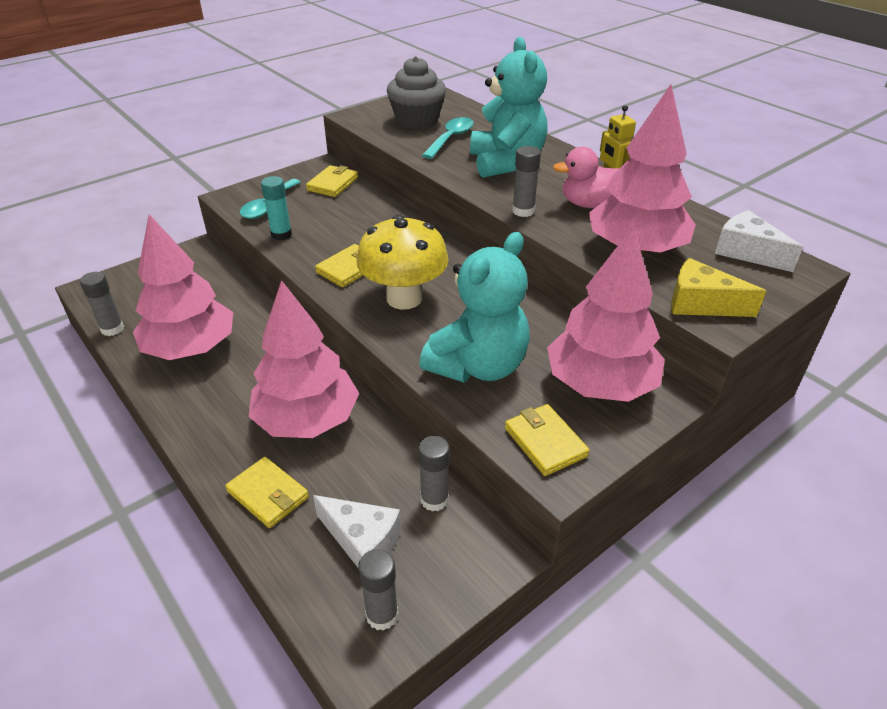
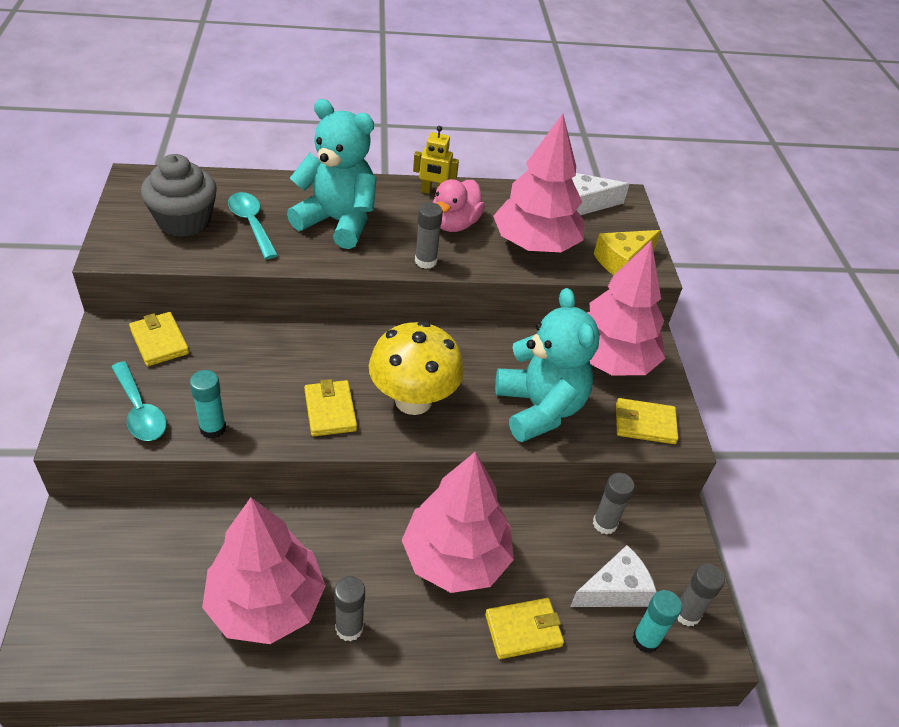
camera: 60 degrees left, 5 degrees up
grey glue stick [80,272,124,336] -> grey glue stick moved to [334,576,365,642]
none -> turquoise glue stick [632,590,682,653]

